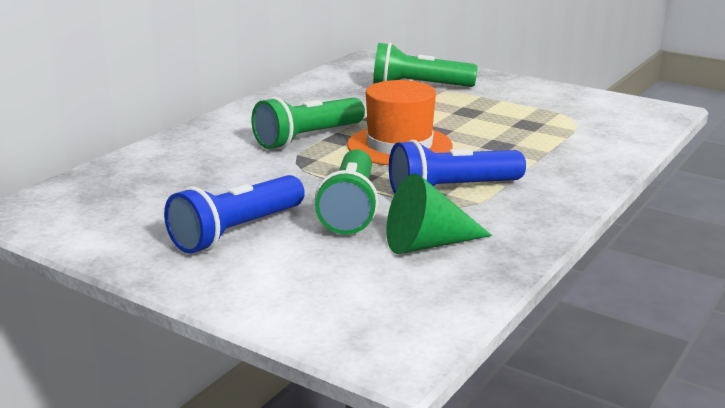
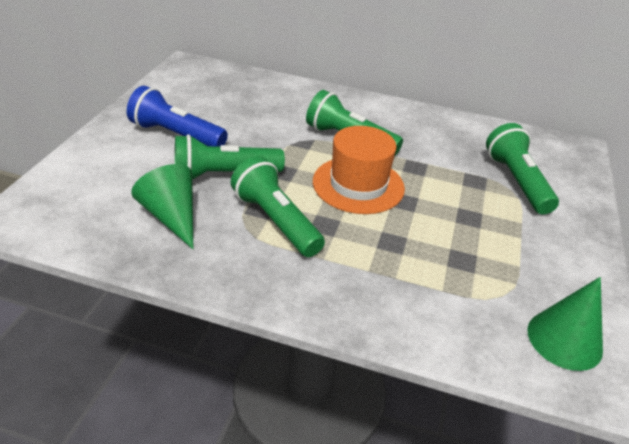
camera: 70 degrees right, 15 degrees up
blue flashlight [389,140,526,193] -> green flashlight [231,156,325,257]
none -> green cone [527,277,603,371]

